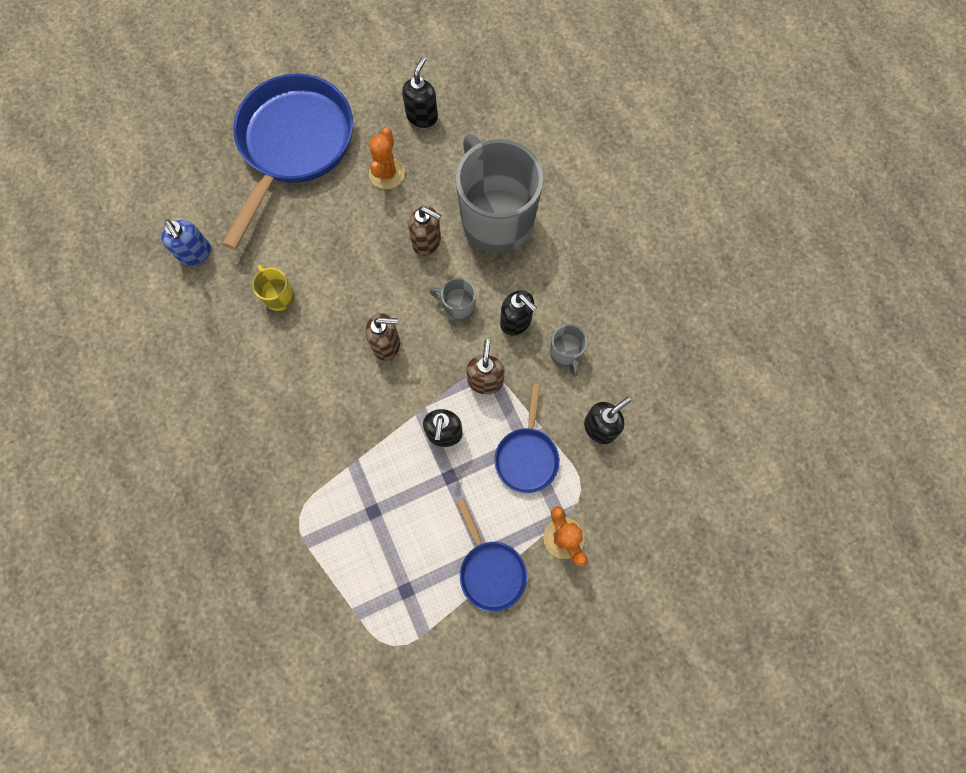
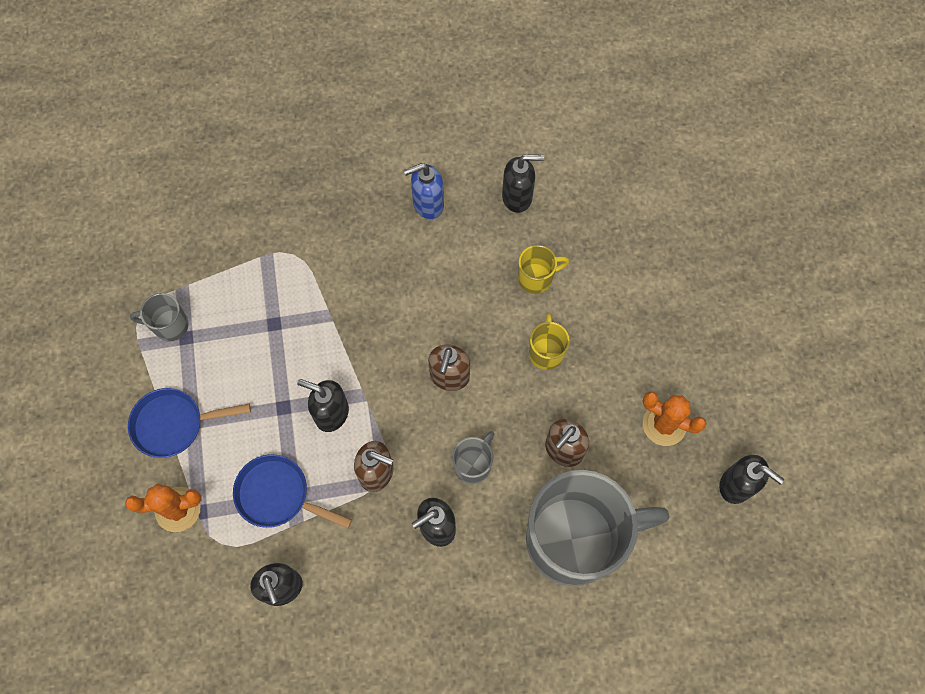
camera: 105 degrees right, 5 degrees down
blue soap dispenser [161,220,211,266] -> blue soap dispenser moved to [404,163,444,219]
blue pan [222,74,353,250] -> none
grey mug [550,324,587,377] -> grey mug moved to [130,293,188,341]
none -> black soap dispenser [502,154,544,213]
none -> yellow mug [529,313,570,370]

